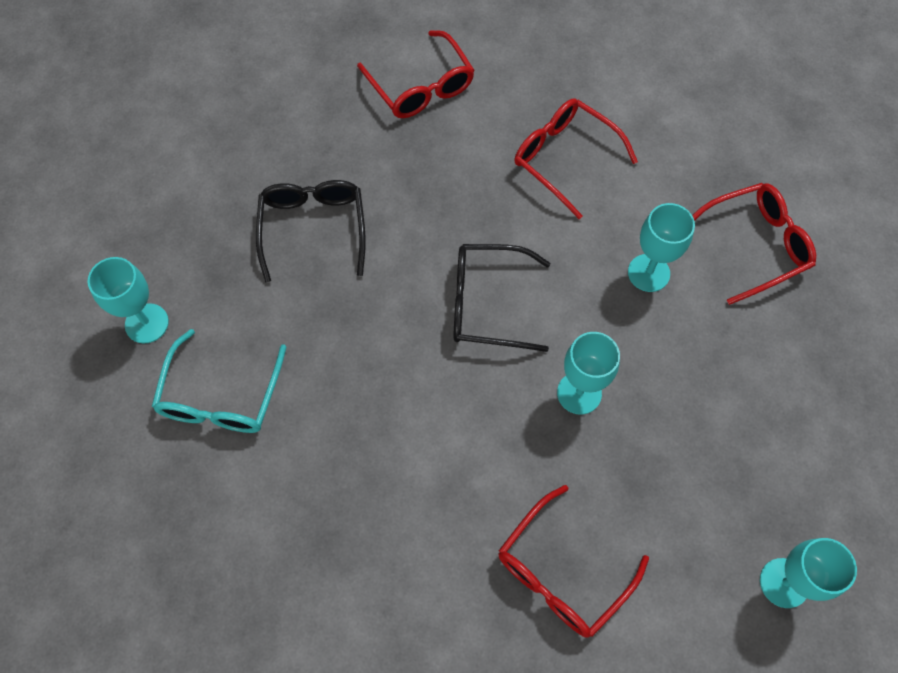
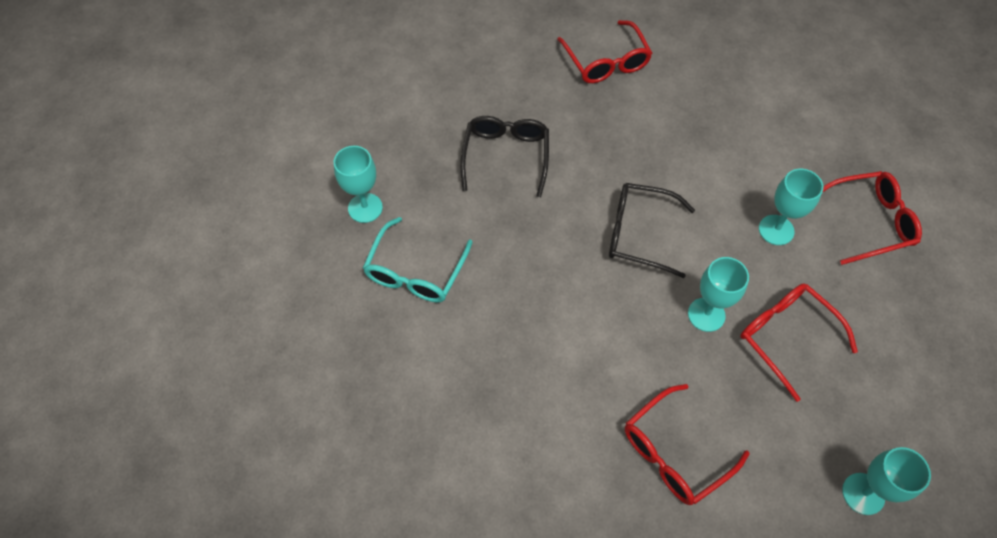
camera: 10 degrees right, 5 degrees down
red glasses [515,98,638,219] -> red glasses moved to [740,283,858,402]

